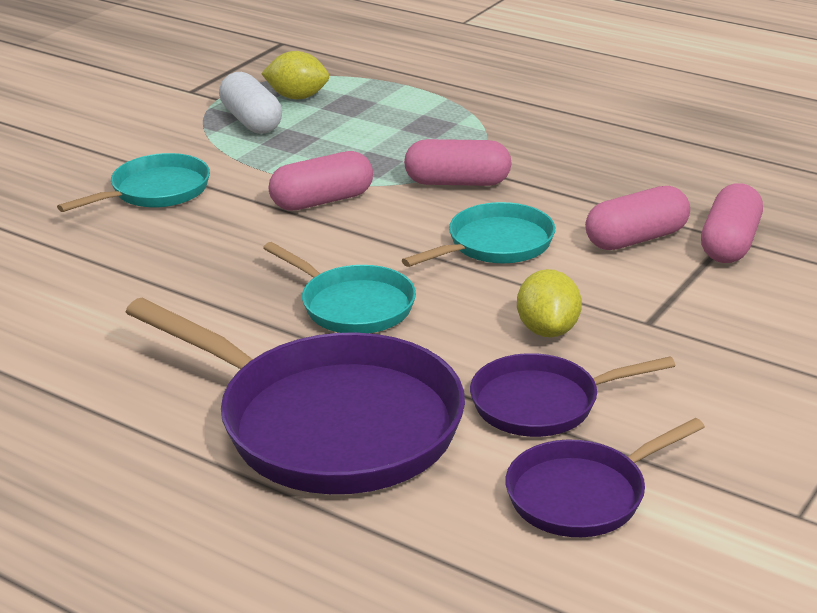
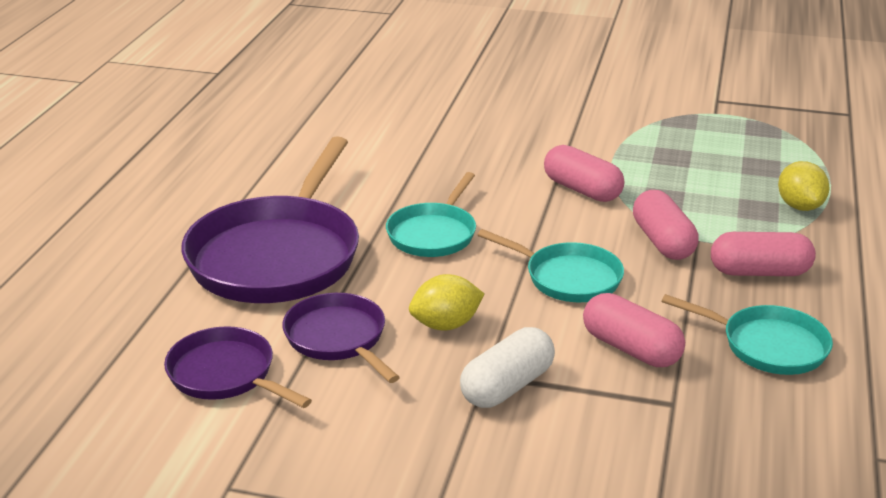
camera: 70 degrees right, 0 degrees up
turquoise pan [57,153,210,212] -> turquoise pan moved to [662,294,833,375]
white capsule [219,72,282,134] -> white capsule moved to [460,327,555,408]
yellow lemon [261,51,329,99] -> yellow lemon moved to [778,161,829,211]
pink capsule [701,183,763,263] -> pink capsule moved to [711,232,816,276]

